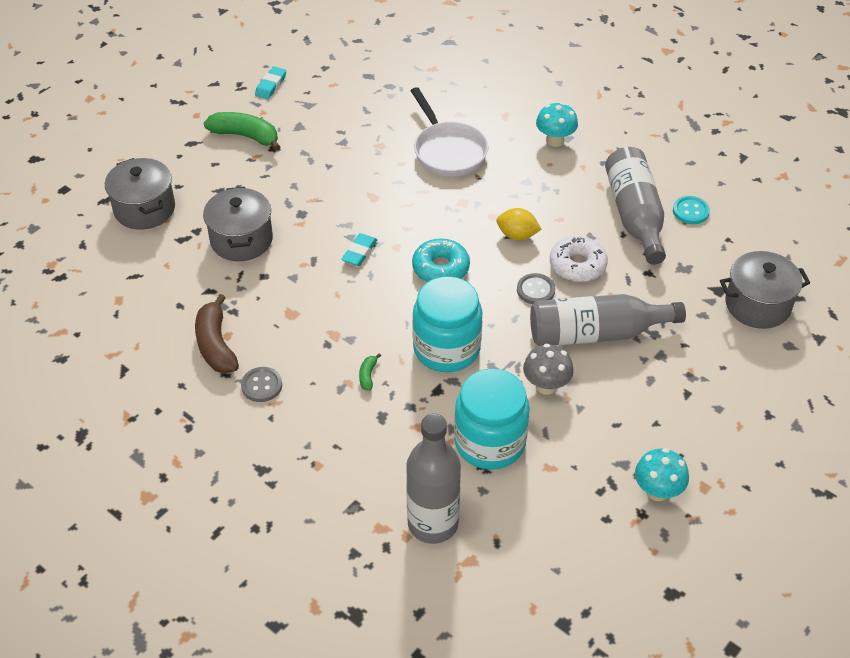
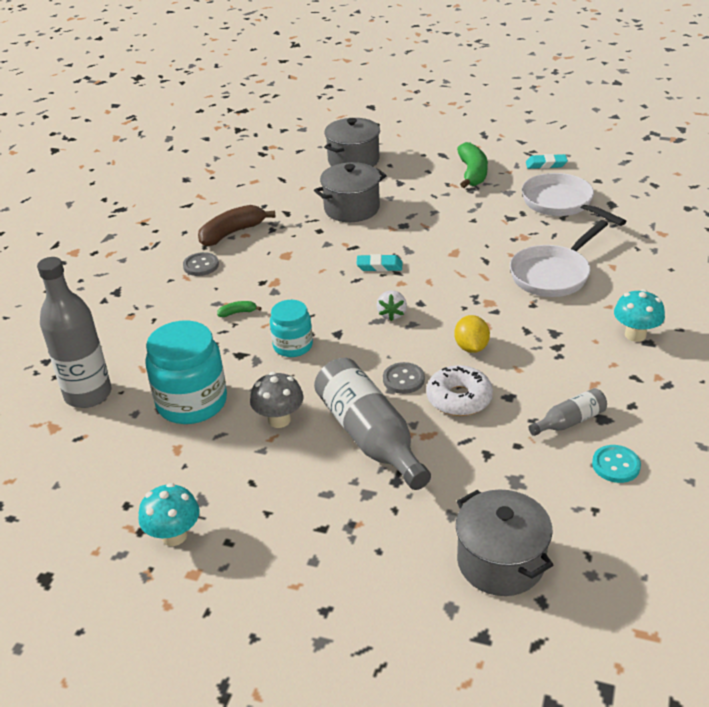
camera: 70 degrees right, 10 degrees down
turquoise donut [412,238,470,282] -> white strawberry [376,290,407,321]
turquoise jar [412,276,482,372] -> turquoise jar [270,300,313,357], size x0.60
grey bottle [605,147,666,265] -> grey bottle [529,388,607,436], size x0.50
none -> white pan [522,173,627,226]

